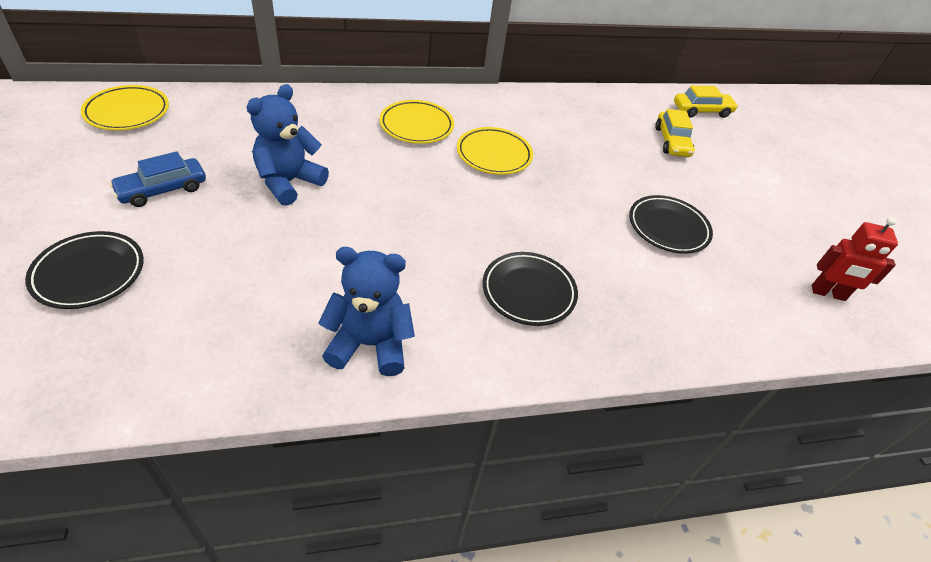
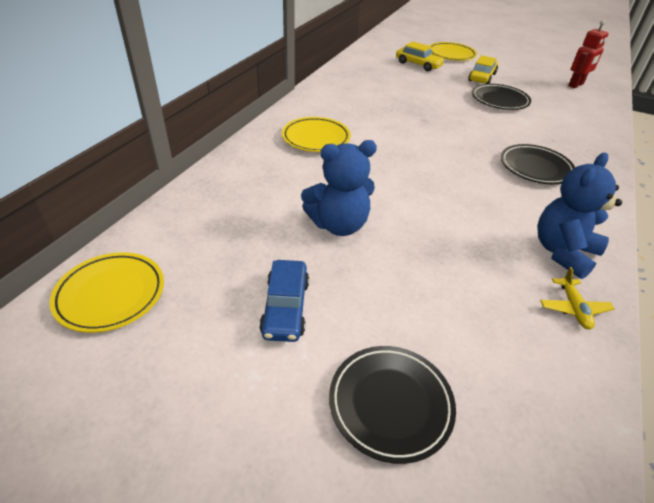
camera: 50 degrees left, 5 degrees down
blue teddy bear [246,84,329,206] -> blue teddy bear turned 90 degrees counterclockwise [301,140,377,236]
yellow plate [457,127,533,175] -> yellow plate moved to [429,42,477,61]
yellow car [674,86,738,118] -> yellow car moved to [468,55,498,84]
none -> yellow plane [540,267,615,330]

